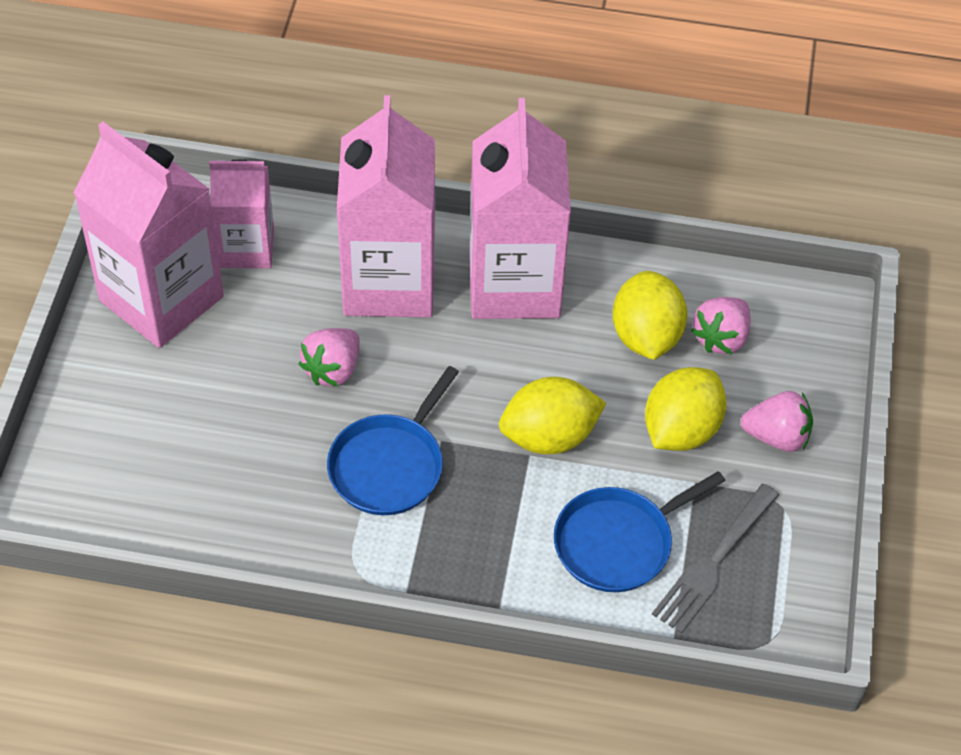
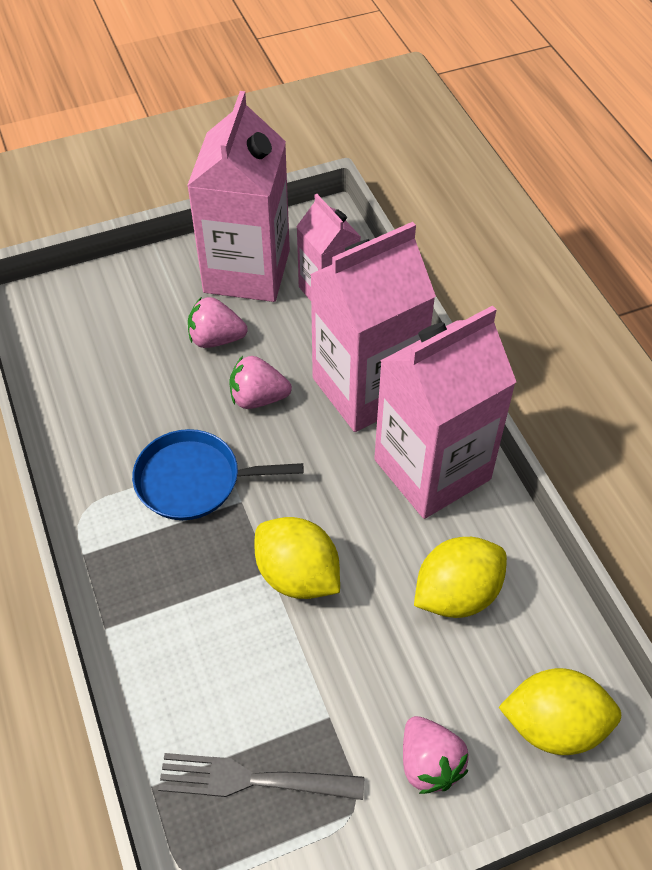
camera: 60 degrees right, 0 degrees up
blue pan [554,471,725,592] -> none
yellow lemon [645,367,727,451] -> yellow lemon moved to [499,668,622,755]
pink strawberry [691,297,751,354] -> pink strawberry moved to [188,297,247,348]

